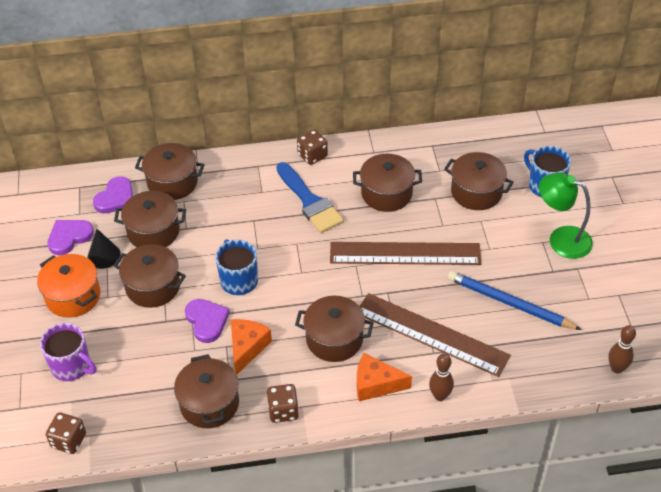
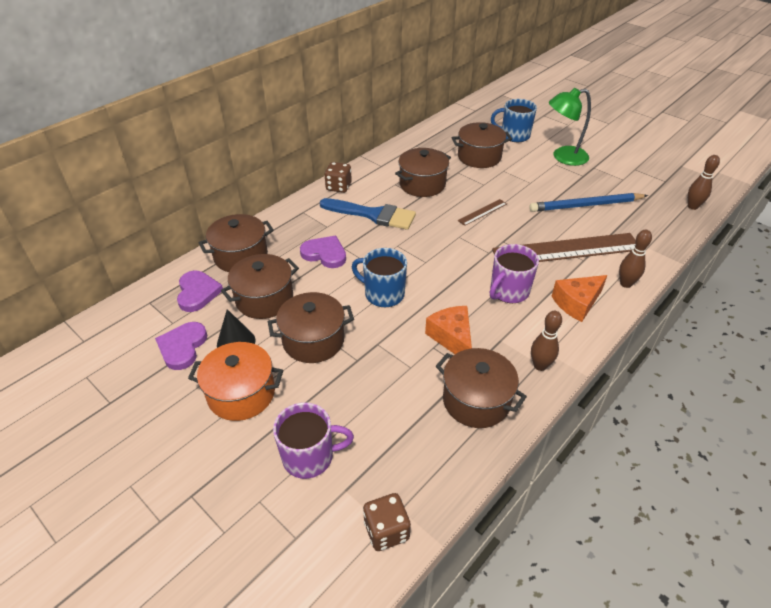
camera: 40 degrees left, 5 degrees down
purple heart [185,299,230,343] -> purple heart moved to [300,236,346,268]
brown dice [267,384,299,423] -> brown bowling pin [531,311,562,371]
brown pot [295,296,374,362] -> purple mug [490,244,539,303]
brown ruler [330,242,481,265] -> brown ruler [457,199,507,226], size x0.43

